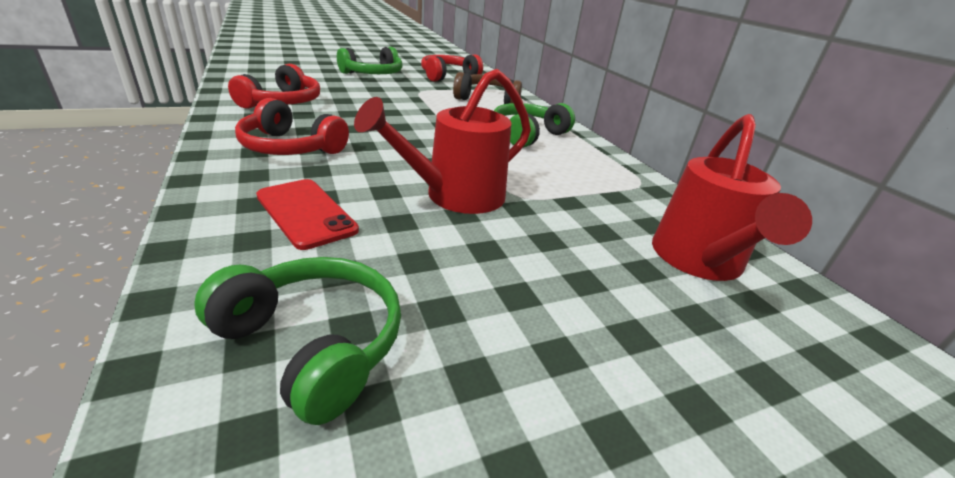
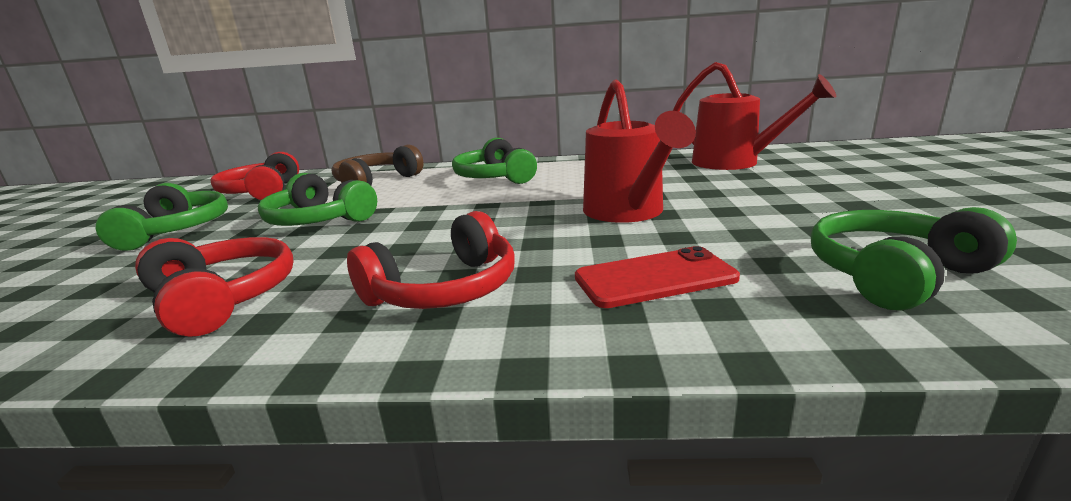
camera: 60 degrees left, 10 degrees down
none -> green headphones [258,173,377,226]

